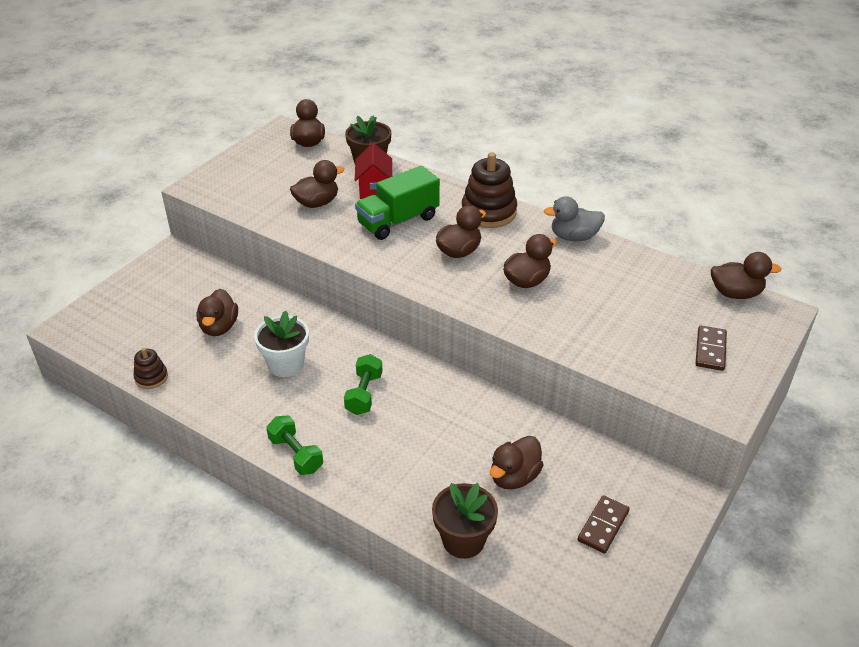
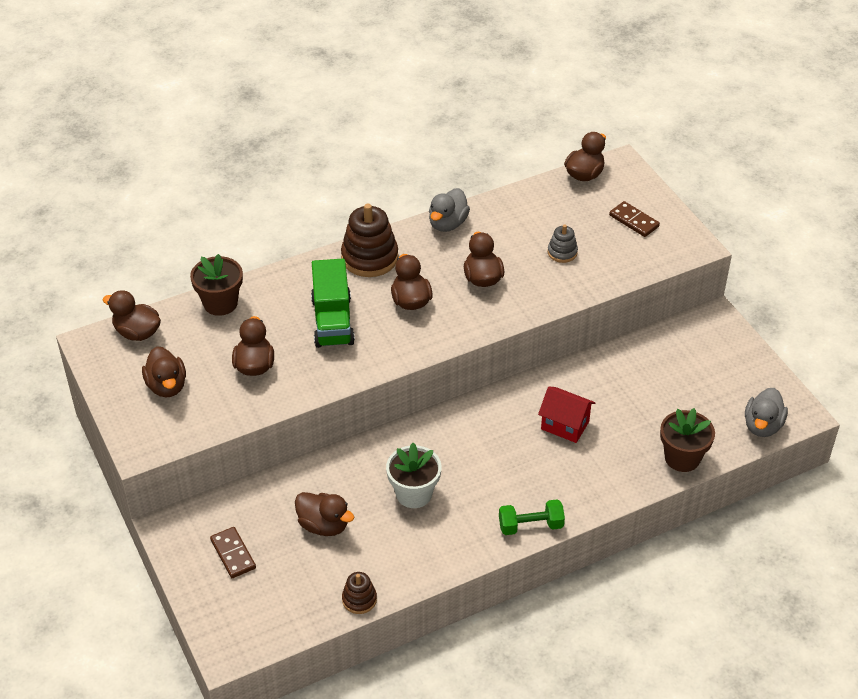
camera: 60 degrees left, 5 degrees up
green dumbbell [344,354,383,415] -> none
red house [355,143,392,199] -> red house moved to [538,387,595,443]
brown duck [490,436,544,489] -> brown duck moved to [142,346,186,397]
brown domino [578,495,630,554] -> brown domino moved to [210,527,256,578]
none -> grey stacking toy [548,225,578,263]
none -> grey duck [745,388,788,437]

